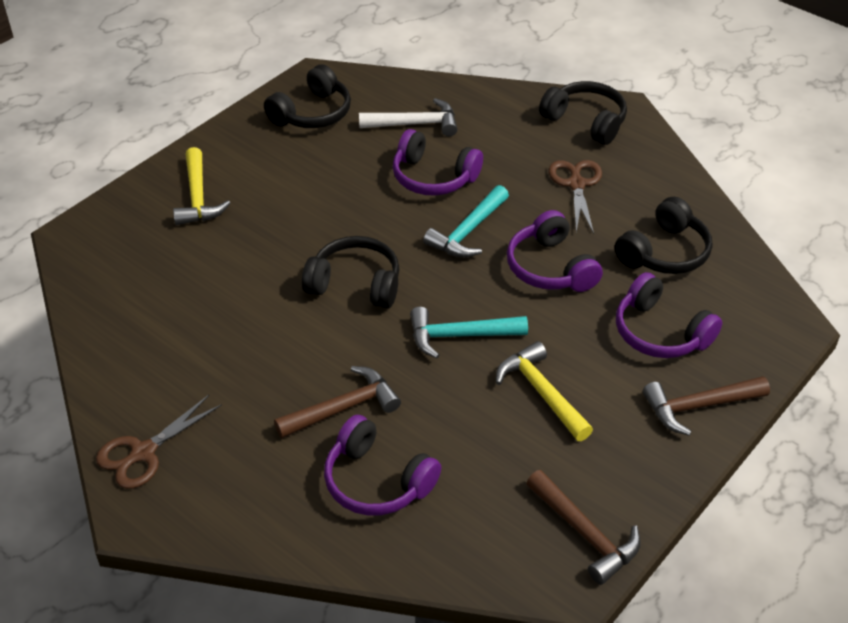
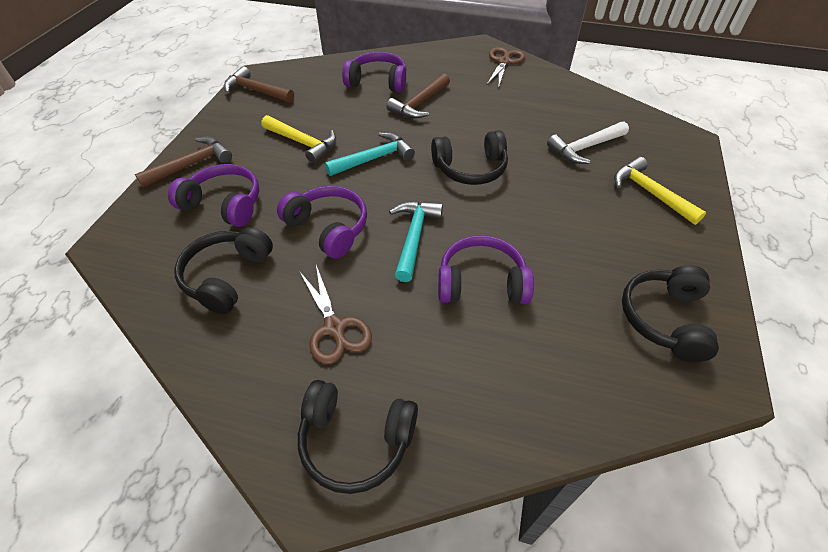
camera: 155 degrees right, 5 degrees up
white hammer [359,98,458,136] -> white hammer moved to [547,121,629,164]

